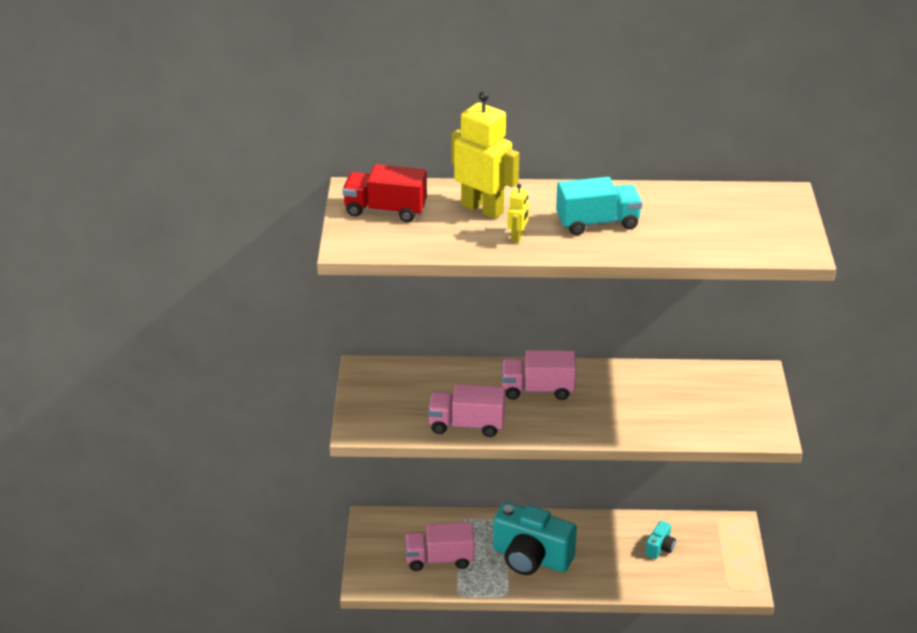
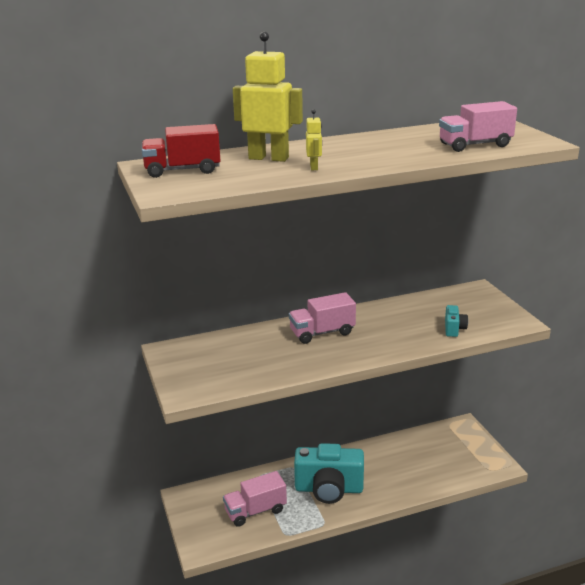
camera: 20 degrees left, 10 degrees down
pink truck [428,384,506,437] -> pink truck moved to [439,101,517,152]
turquoise truck [556,177,643,235] -> none
turquoise camera [645,521,676,559] -> turquoise camera moved to [445,305,468,337]

